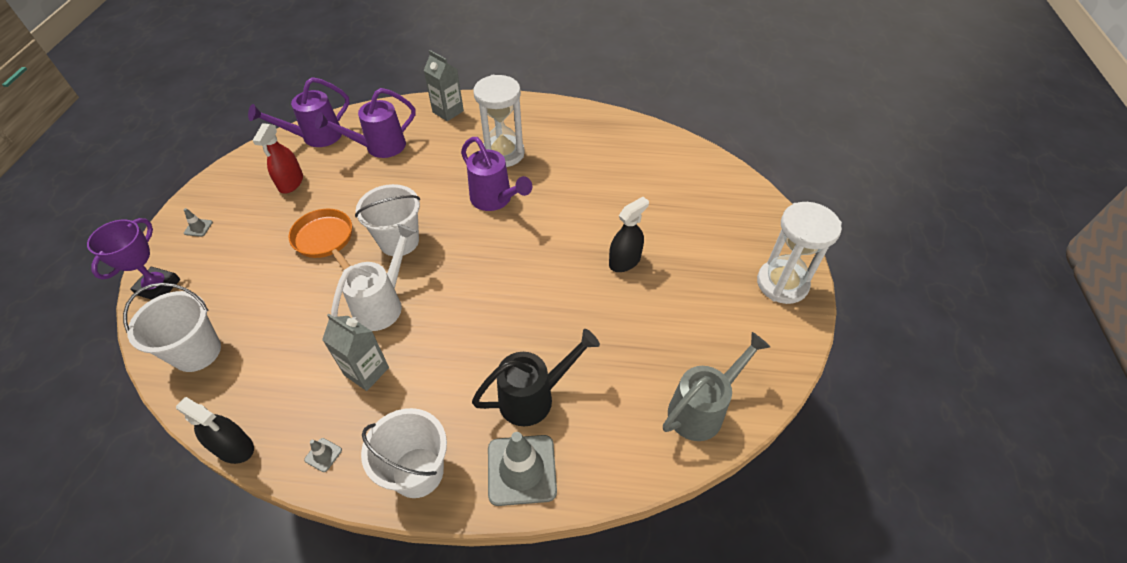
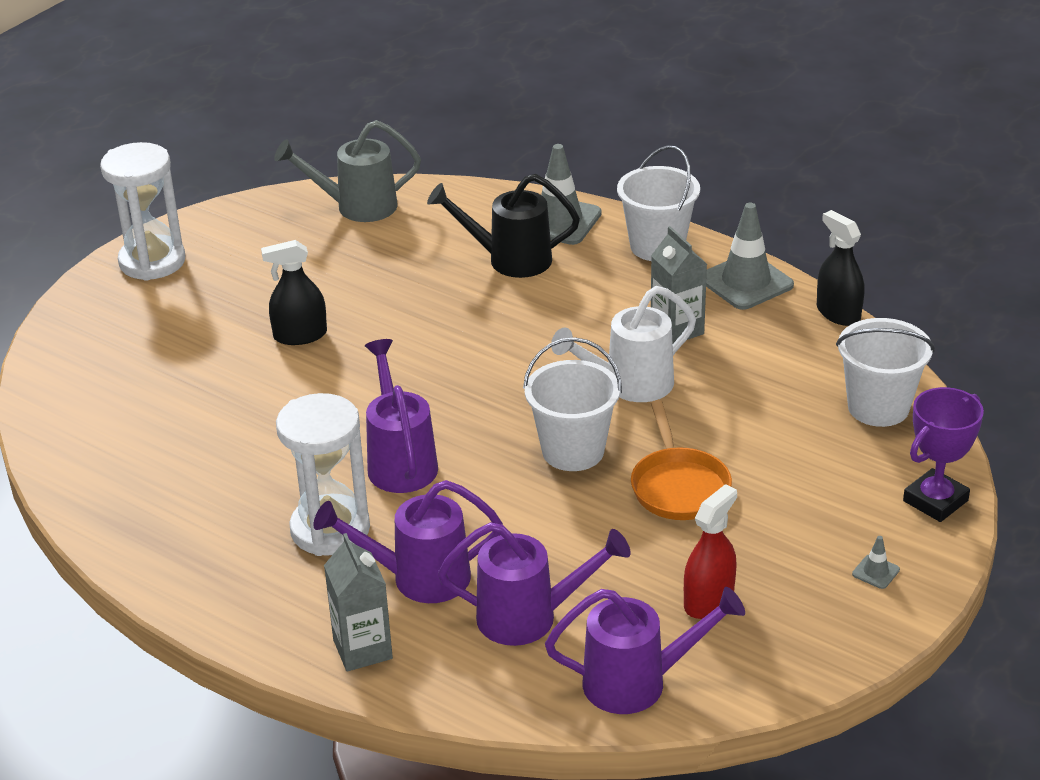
camera: 150 degrees left, 15 degrees down
grey traffic cone [304,438,342,472] -> grey traffic cone [706,203,794,310], size x2.36
none -> purple watering can [314,480,503,603]

